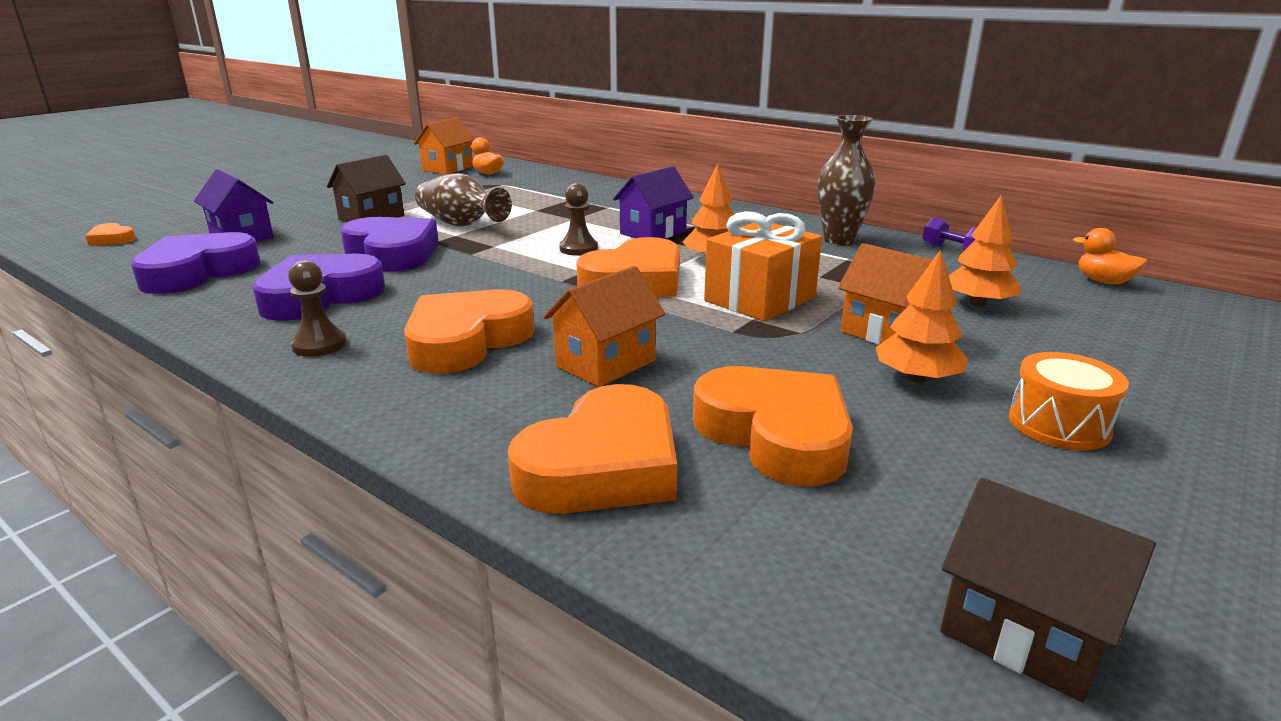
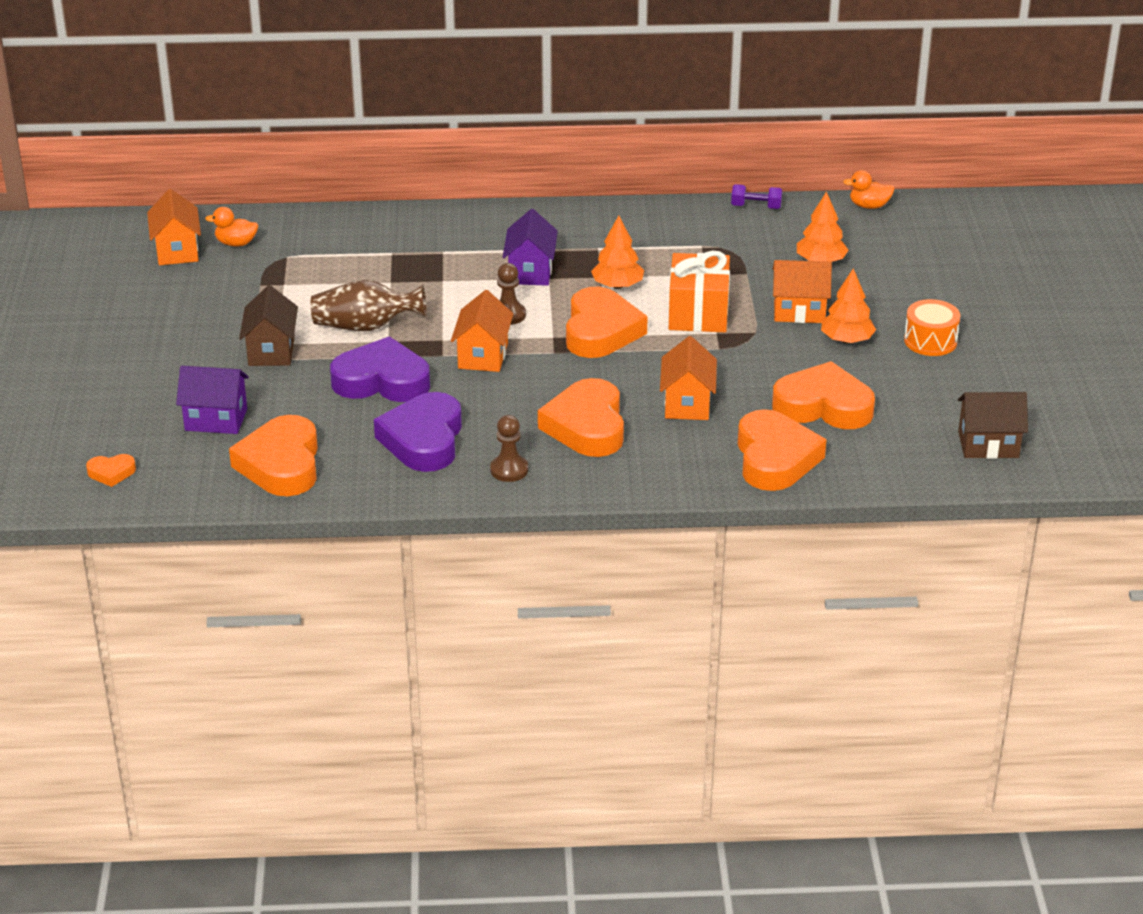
camera: 40 degrees left, 10 degrees up
purple heart [130,232,260,294] -> orange heart [229,415,318,496]
brown vase [817,115,876,245] -> none
none -> orange house [451,290,513,372]

